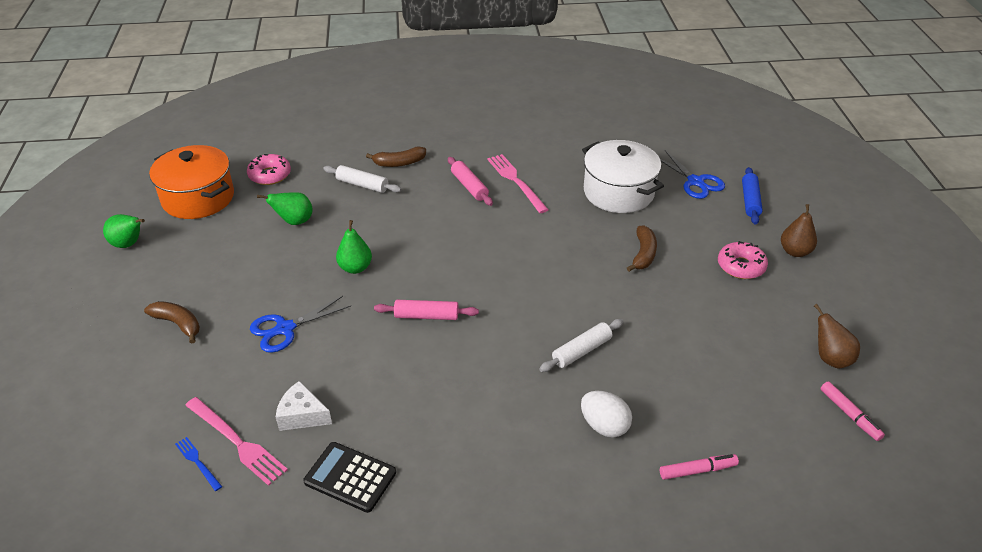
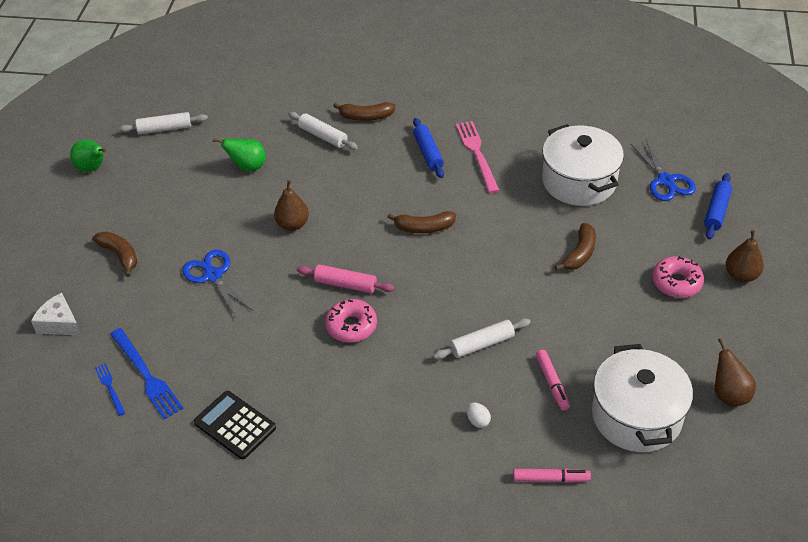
camera: 15 degrees right, 5 degrees up
orange pot [149,145,234,219] -> white rolling pin [119,112,208,134]
pink fork [185,397,288,486] -> blue fork [110,328,184,419]
pink donut [247,154,291,185] -> pink donut moved to [325,299,377,343]
blue scissors [250,296,351,353] -> blue scissors turned 75 degrees clockwise [182,250,253,319]
white cheese [276,381,332,431] -> white cheese moved to [31,293,81,335]
green pear [336,220,372,274] -> brown pear [274,180,309,231]
pink rolling pin [448,157,493,206] -> blue rolling pin [413,118,444,178]
white egg [581,391,632,438] -> white egg [466,402,491,428], size x0.54
pink marker [821,381,885,441] -> pink marker moved to [536,350,570,411]
none -> brown banana [387,211,456,233]
none -> white pot [592,344,693,452]

